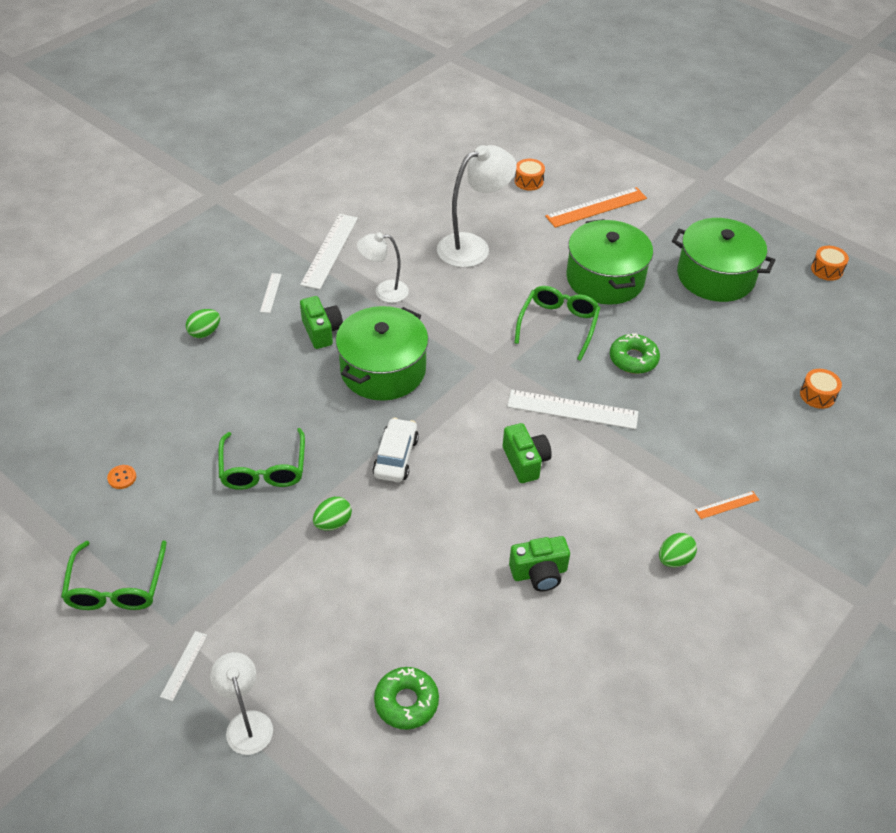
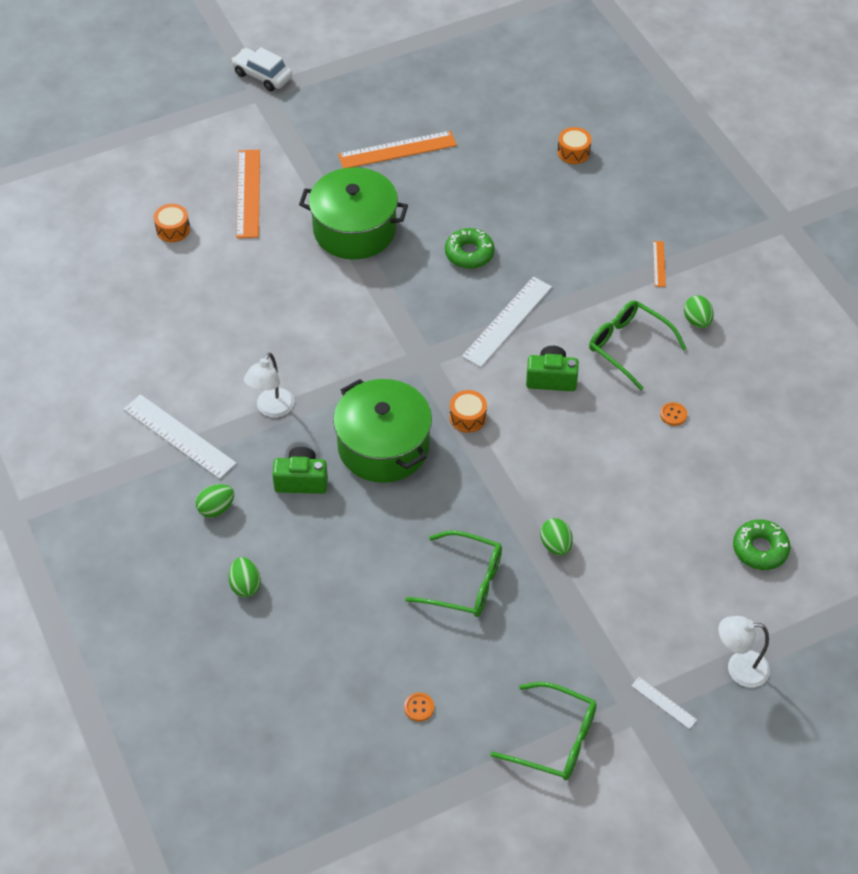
camera: 65 degrees left, 5 degrees up
white ruler [260,273,282,313] -> green egg [196,484,234,517]
white car [372,418,419,482] -> white car moved to [231,47,292,91]
white lamp [437,145,517,268] -> none
green camera [509,536,570,592] -> orange button [660,402,687,426]
green glasses [514,286,600,361] -> green glasses moved to [589,300,687,391]
green pot [672,218,775,302] -> orange ruler [338,131,457,168]
orange drum [811,246,849,281] -> orange drum moved to [450,390,487,433]

